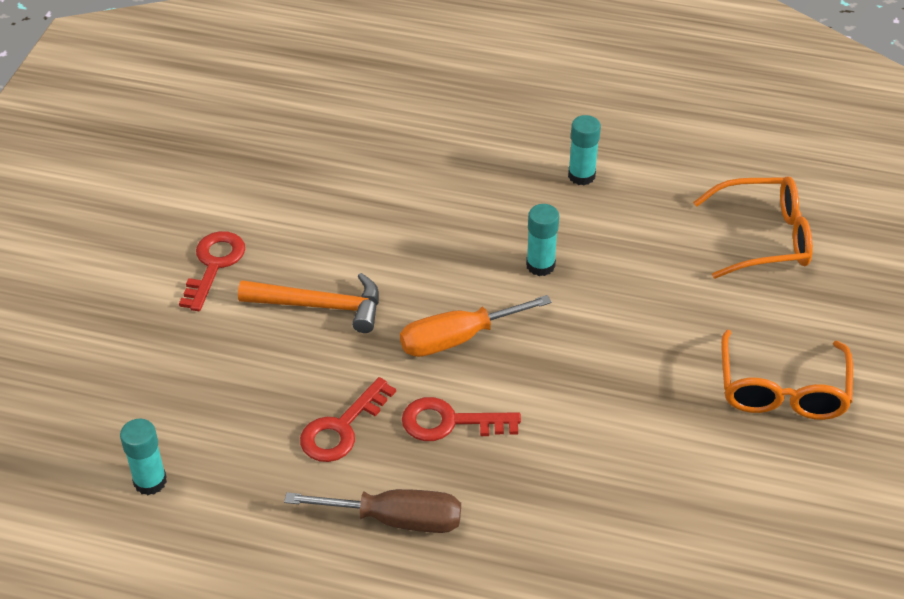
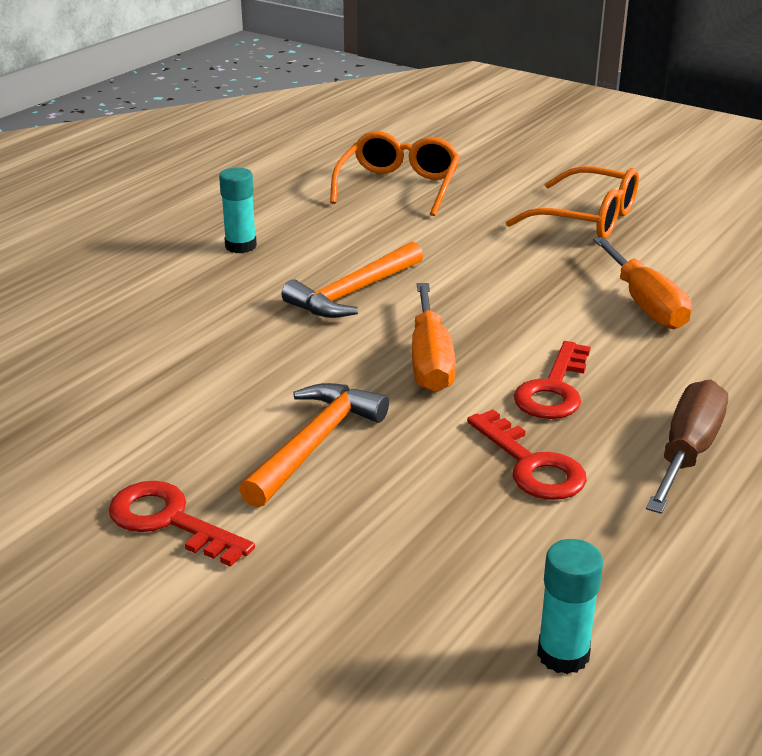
camera: 70 degrees left, 15 degrees down
turquoise glue stick [526,204,559,276] -> orange hammer [282,241,423,318]
none -> orange screwdriver [593,237,692,329]

